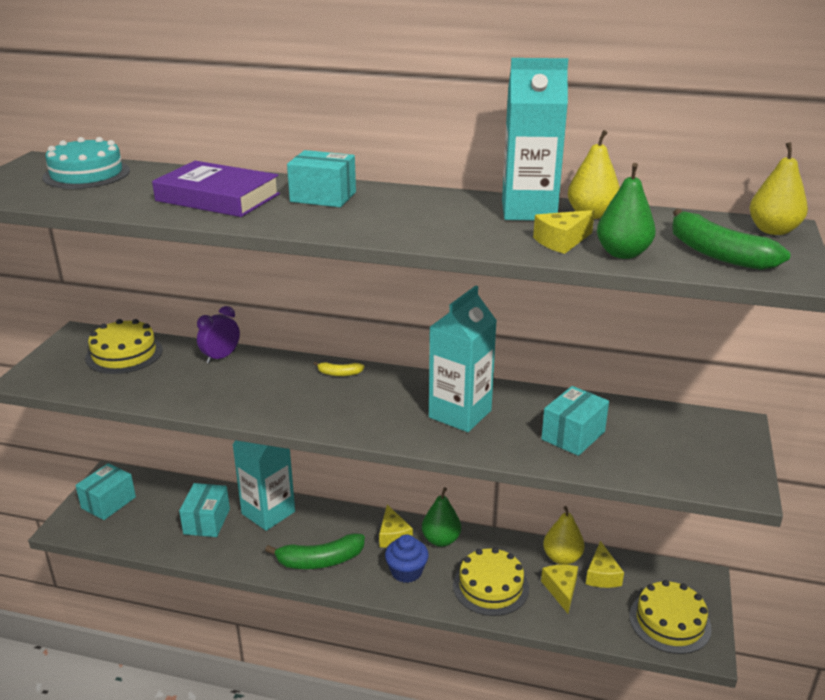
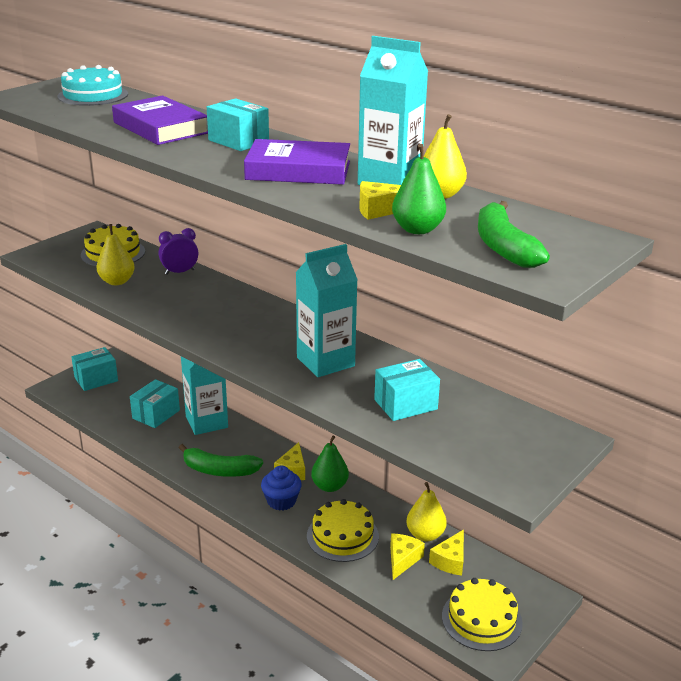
camera: 25 degrees right, 0 degrees up
yellow banana [314,362,364,376] -> none
yellow pear [750,142,808,235] -> yellow pear moved to [96,224,135,285]
none -> purple book [244,139,350,185]

